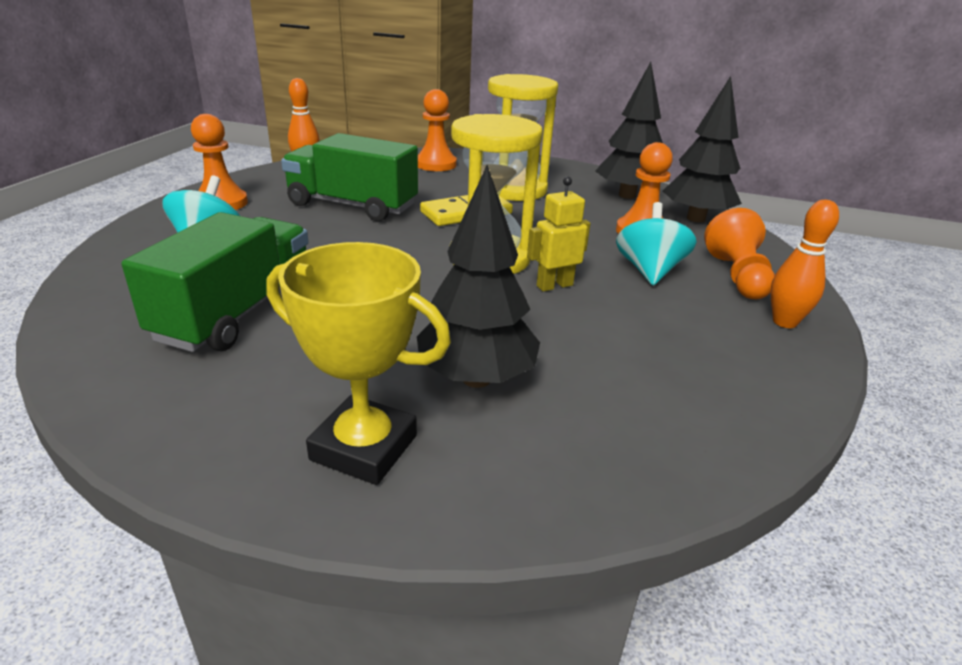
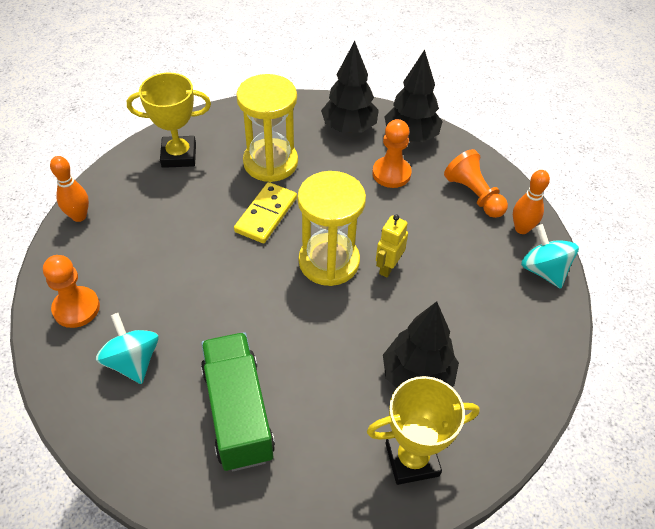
camera: 35 degrees left, 20 degrees up
green truck [281,133,418,221] -> none
orange pawn [418,89,457,171] -> yellow trophy [127,72,211,168]
turquoise spinning top [616,202,697,285] -> turquoise spinning top moved to [521,224,579,289]

